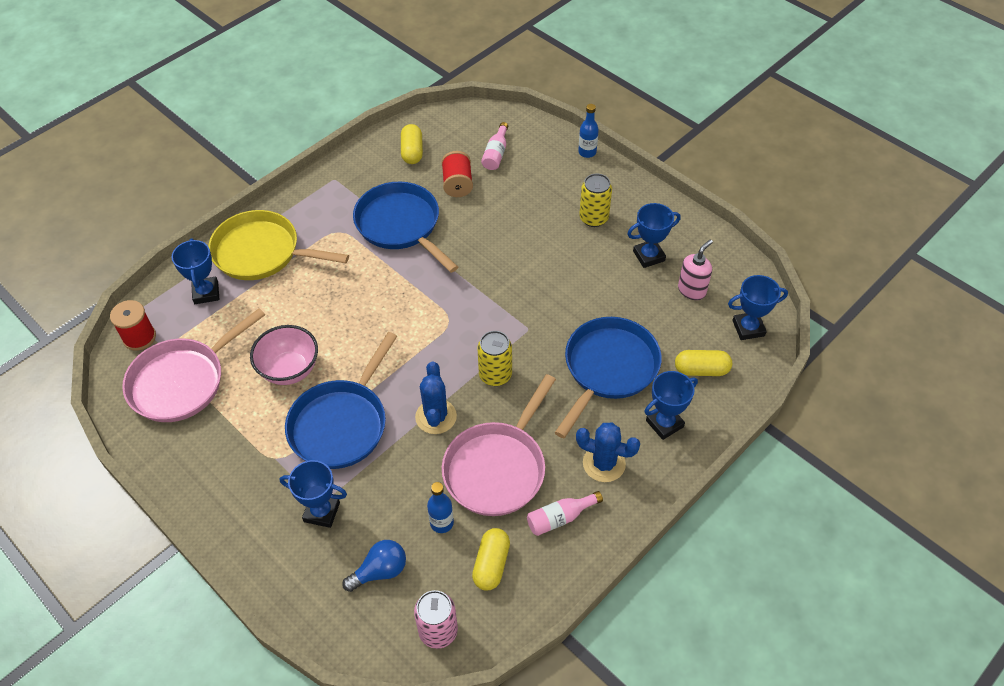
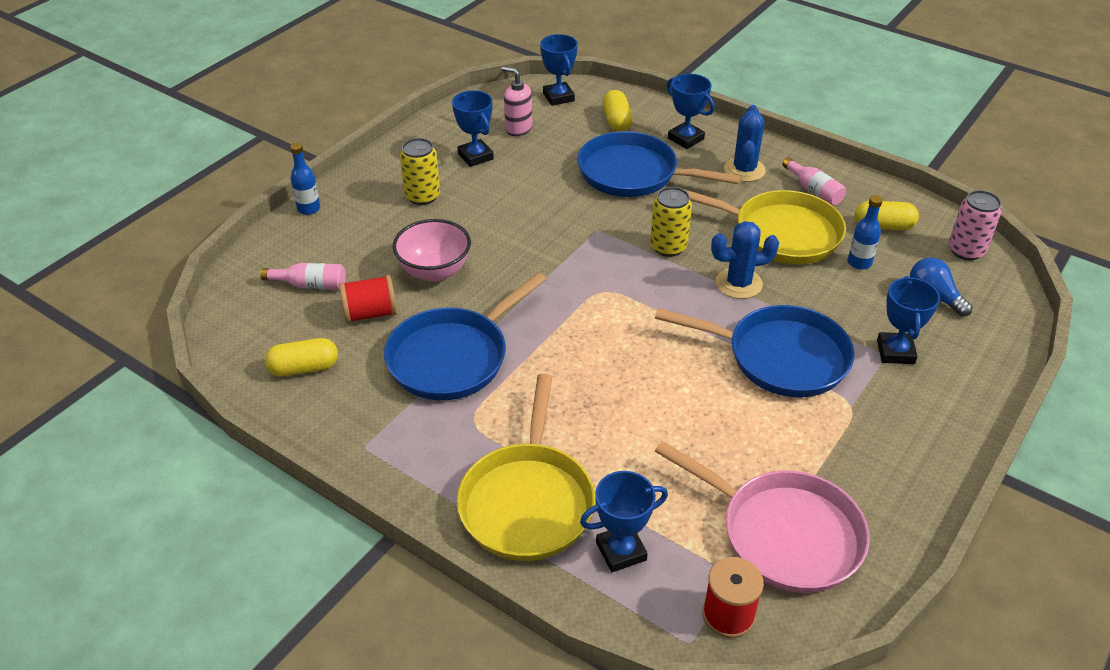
camera: 100 degrees left, 10 degrees down
pink bowl [250,325,318,385] -> pink bowl moved to [393,219,471,282]
pink pan [442,374,556,516] -> yellow pan [684,189,846,264]

